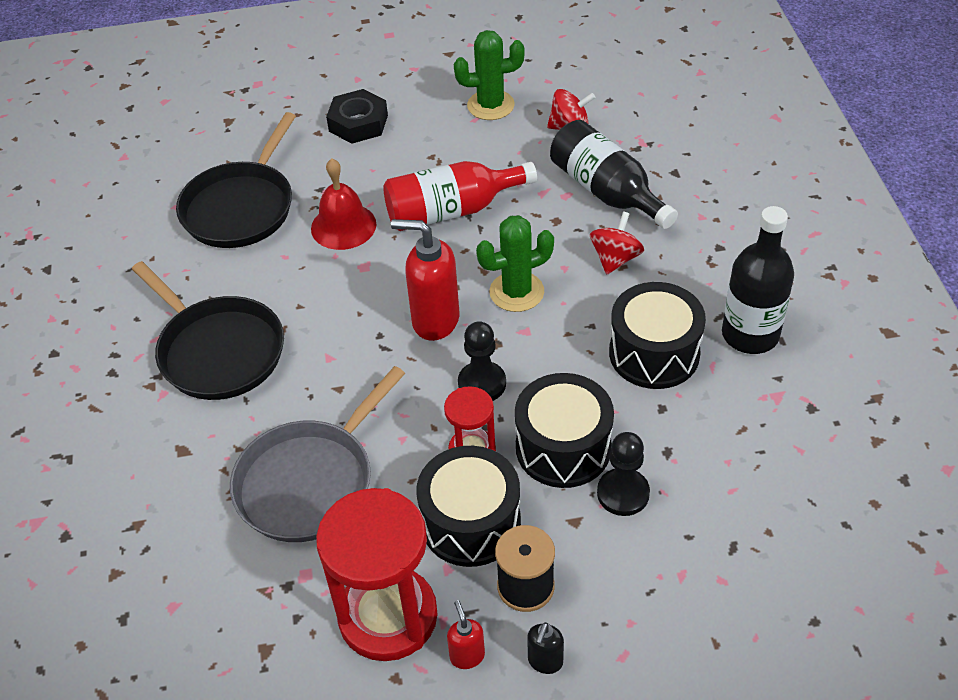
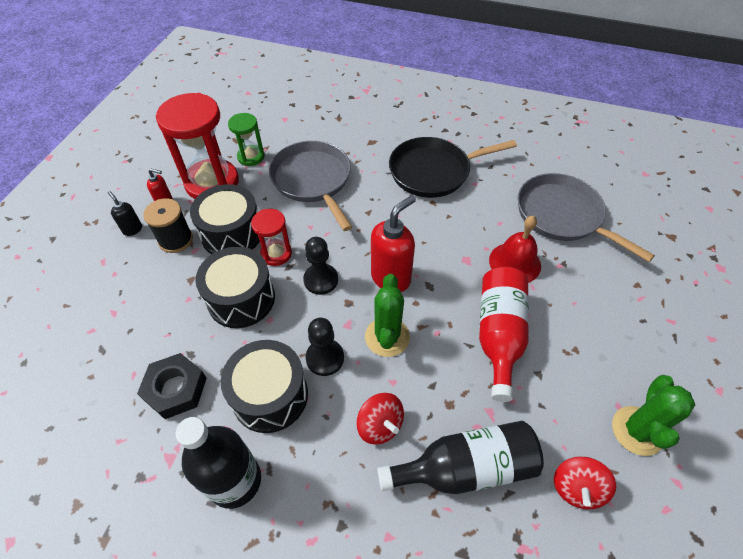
camera: 115 degrees right, 5 degrees up
black pan [176,112,296,248] -> grey pan [517,173,655,262]
black nut [326,89,388,144] -> black nut moved to [137,353,207,419]
black pawn [597,432,650,516] -> black pawn moved to [305,318,344,376]
none -> green hourglass [228,113,265,166]

